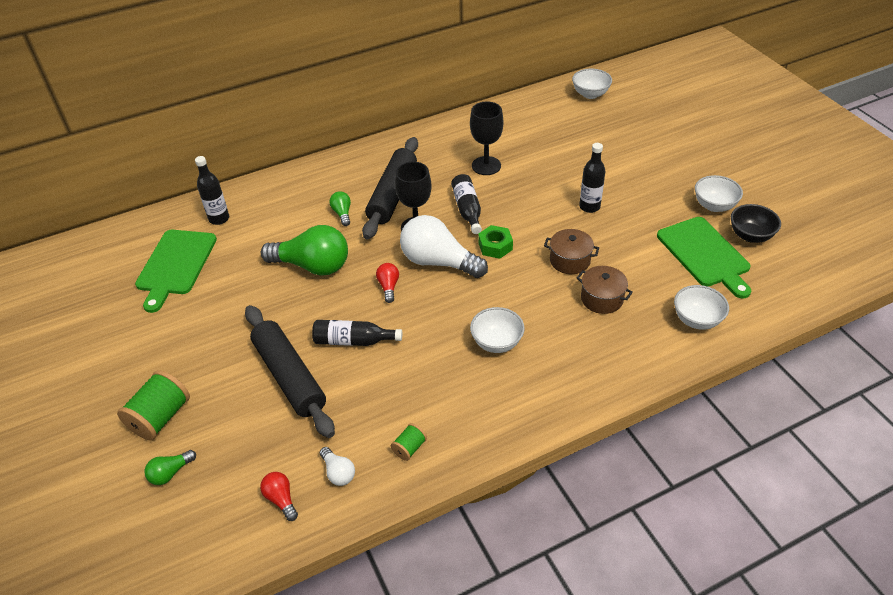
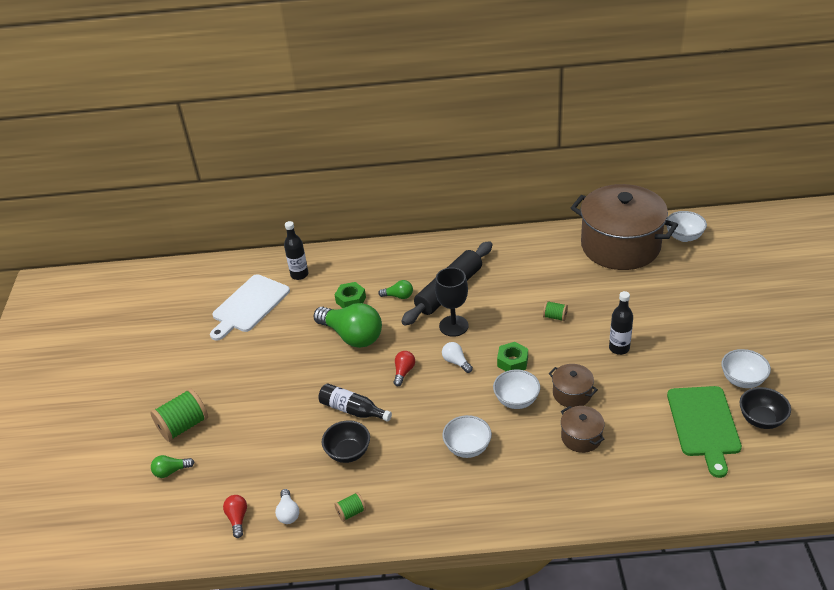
camera: 25 degrees right, 5 degrees down
green cutting board [135,230,217,313] -> white cutting board [210,274,290,341]
black rolling pin [245,305,335,438] -> none
green light bulb [329,192,351,226] -> green light bulb turned 90 degrees clockwise [378,280,413,299]
white light bulb [400,215,488,278] -> white light bulb [442,342,473,373], size x0.45
black bottle [451,174,482,234] -> none
black goblet [470,102,503,175] -> none
white bowl [674,285,729,330] -> white bowl moved to [493,370,540,409]
none -> black bowl [322,420,370,463]
none -> green nut [335,282,366,308]
none -> green spool [543,301,568,321]
none -> brown pot [571,184,678,270]

